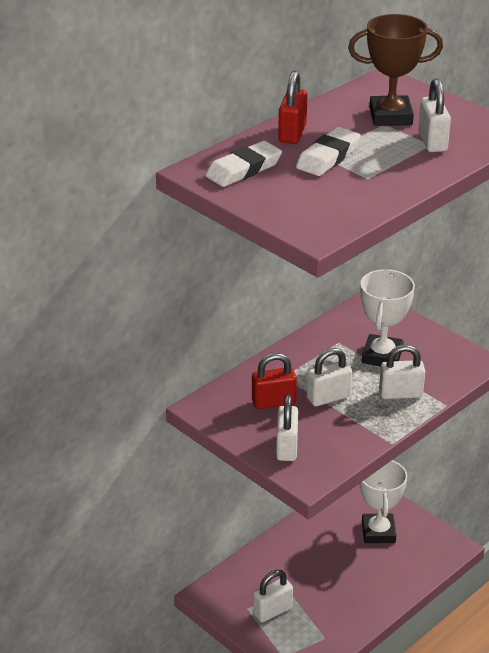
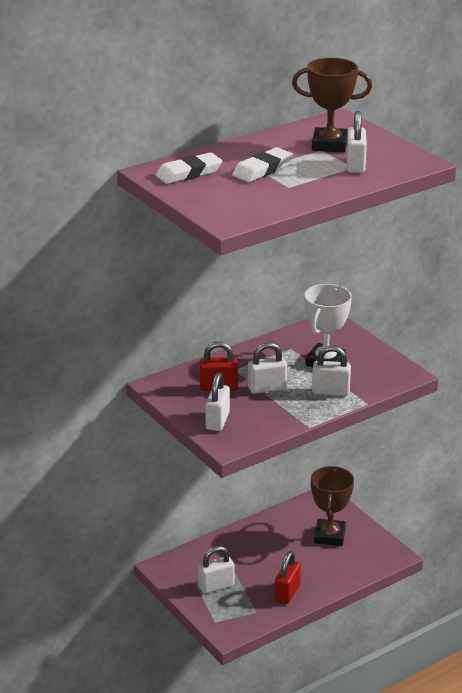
camera: 10 degrees right, 5 degrees down
red padlock [278,71,307,144] -> red padlock moved to [275,551,301,604]
white trophy [359,460,407,543] -> brown trophy [311,466,354,546]

